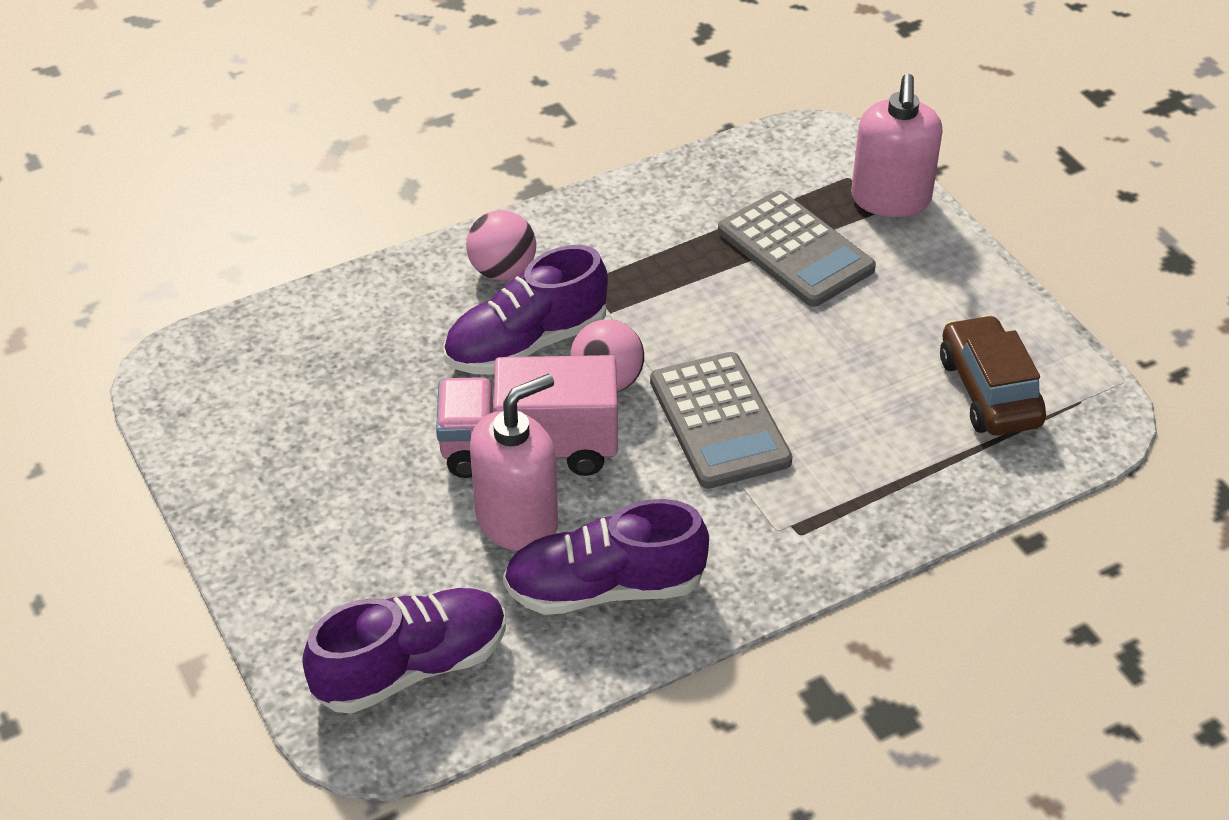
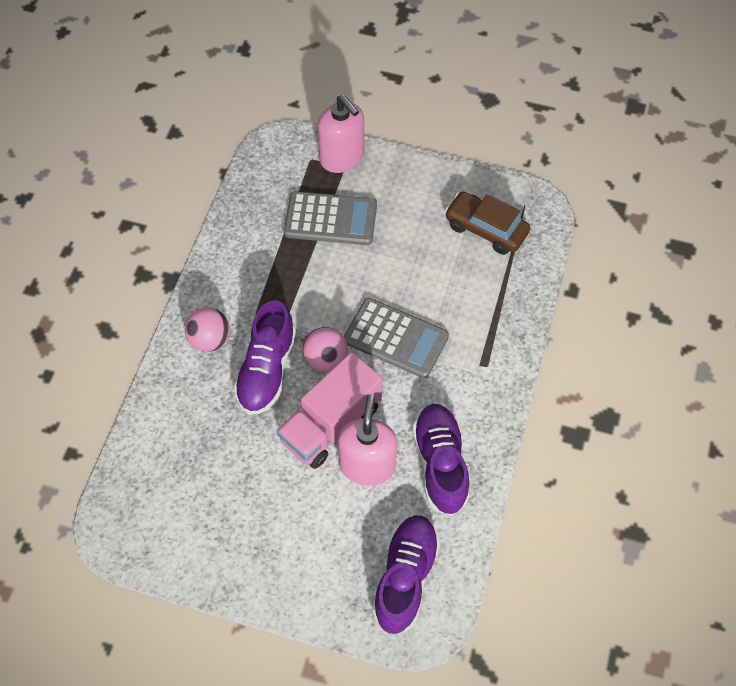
camera: 45 degrees left, 15 degrees up
purple shoe [503,499,709,615] -> purple shoe turned 135 degrees clockwise [412,404,470,516]

